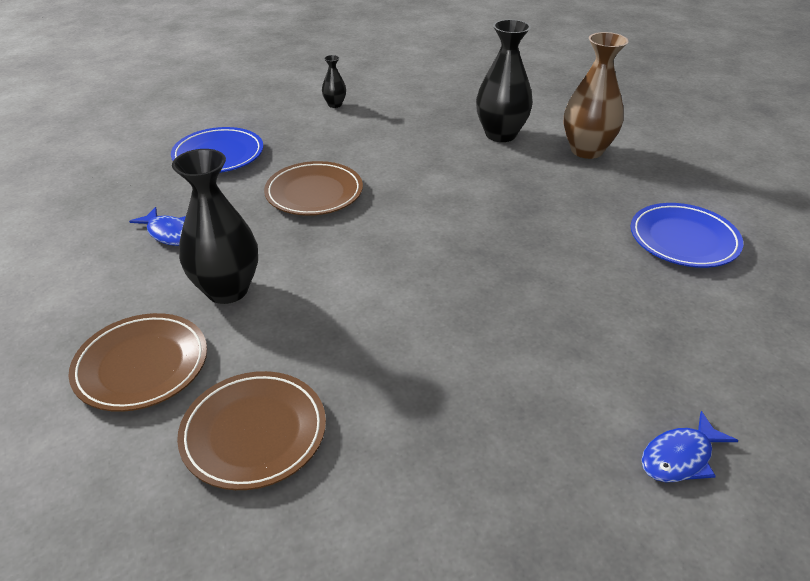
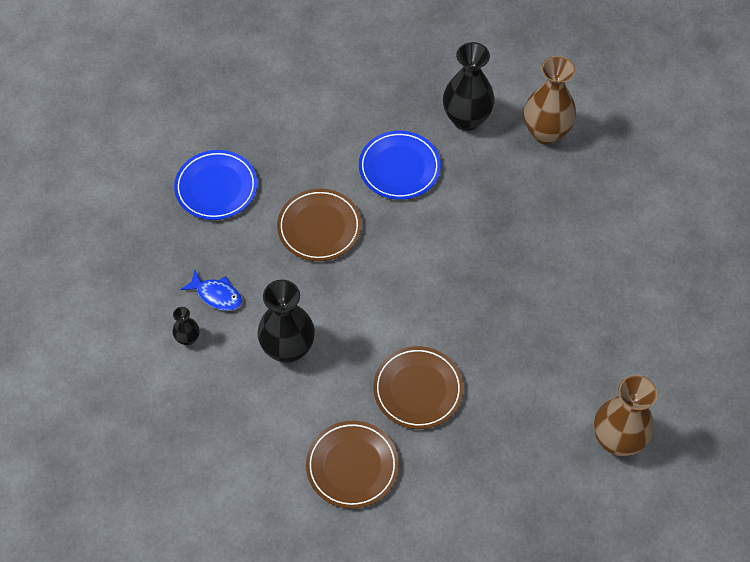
camera: 10 degrees left, 20 degrees up
brown plate [69,313,207,412] -> brown plate moved to [373,346,464,429]
black vase [322,55,346,108] -> black vase moved to [173,307,199,345]
blue plate [631,203,743,268] -> blue plate moved to [359,131,441,200]
blue fish [641,411,738,482] -> brown vase [594,375,657,456]

